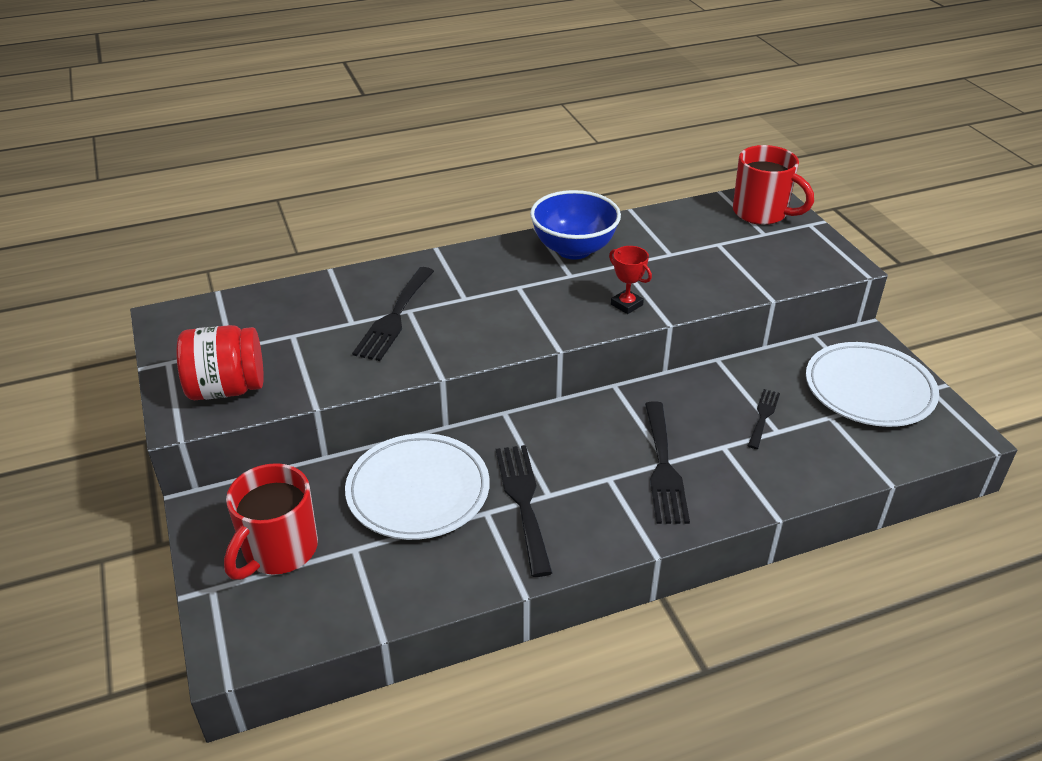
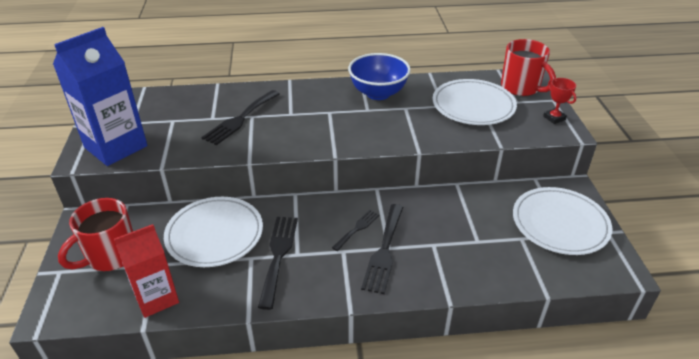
camera: 15 degrees right, 0 degrees up
red jar [176,325,264,400] -> blue carton [53,27,147,166]
red trophy [609,246,652,314] -> red trophy moved to [543,78,576,124]
black fork [748,389,780,449] -> black fork moved to [332,210,379,251]
none -> red carton [114,224,179,318]
none -> white plate [432,79,517,125]

